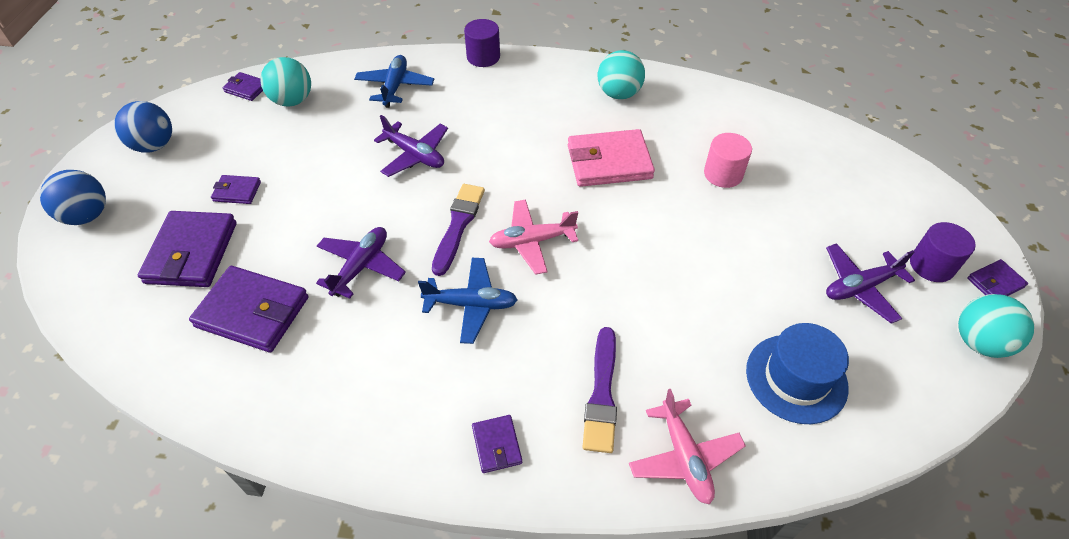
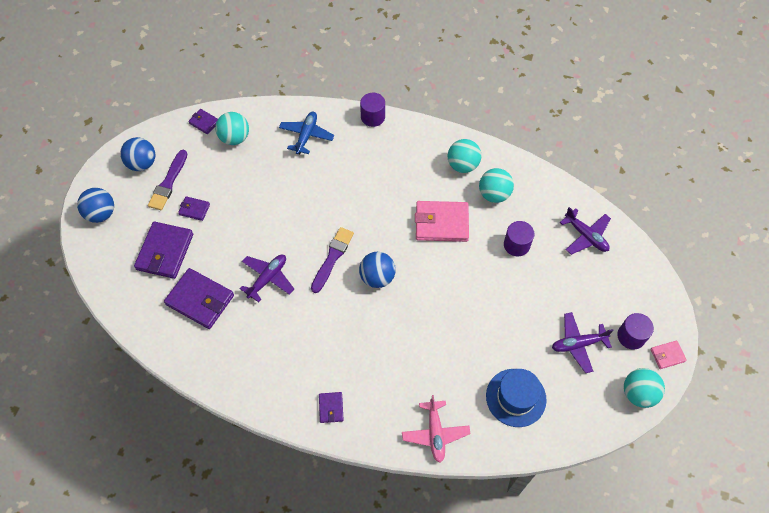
camera: 10 degrees right, 10 degrees up
purple plane [374,115,448,177] -> purple plane moved to [560,207,611,255]
blue plane [418,258,517,344] -> none
pink plane [489,200,578,275] -> blue ball [359,252,396,288]
purple brush [583,327,617,453] -> purple brush moved to [148,150,187,210]
pink cylinder [704,133,752,188] -> purple cylinder [504,221,535,257]
purple wallet [967,259,1028,296] -> pink wallet [650,340,687,369]
none -> turquoise ball [479,168,514,203]

